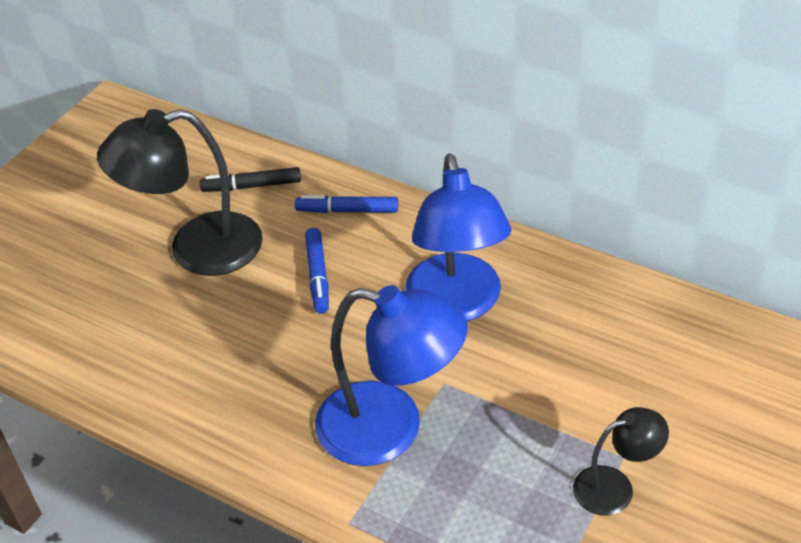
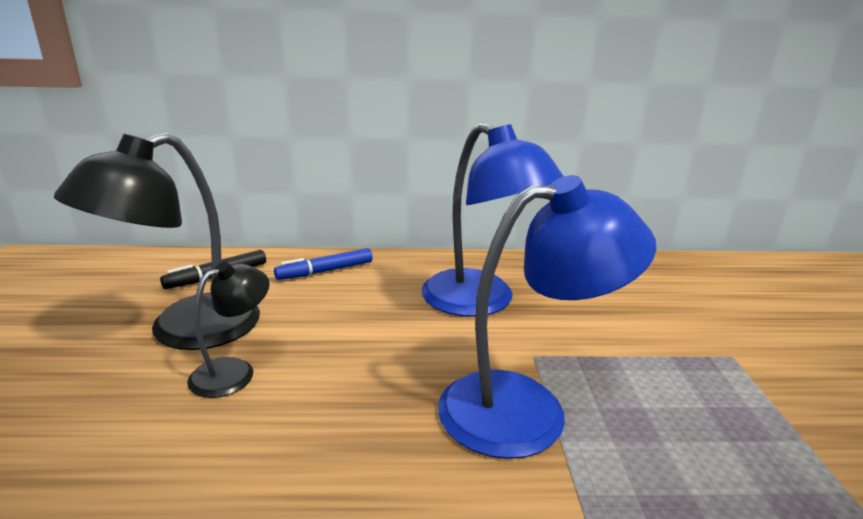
camera: 35 degrees left, 20 degrees down
blue marker [305,228,329,314] -> none
black lamp [573,407,669,516] -> black lamp moved to [187,262,270,398]

